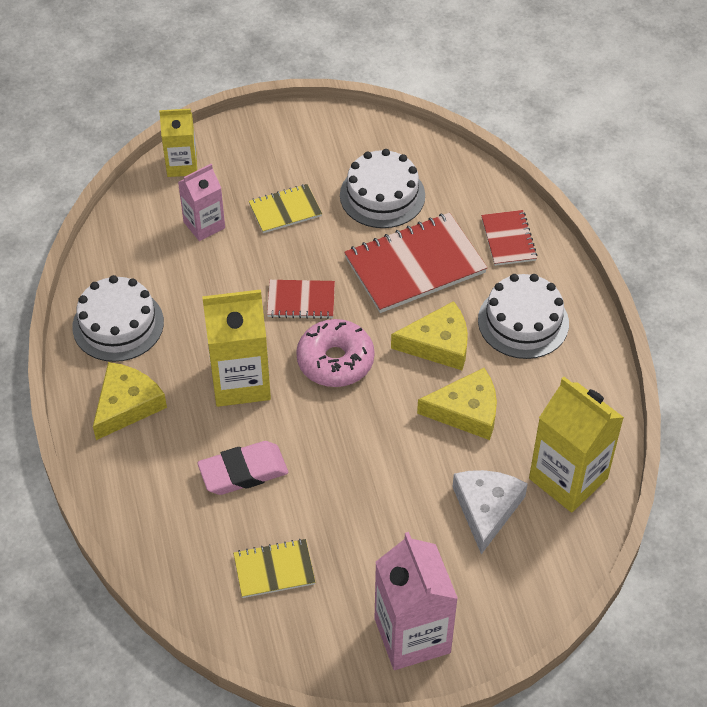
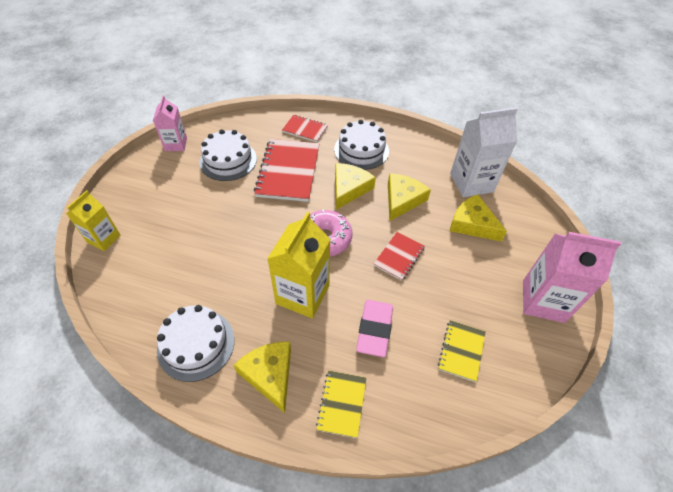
camera: 60 degrees left, 0 degrees up
pink carton [178,164,225,241] -> pink carton moved to [153,95,187,151]
yellow notebook [249,184,322,233] -> yellow notebook moved to [316,370,366,438]
red notebook [267,280,335,319] -> red notebook moved to [374,232,425,281]
white cheese [453,470,528,554] -> yellow cheese [450,194,507,242]
yellow carton [529,377,624,513] -> white carton [450,107,518,197]

